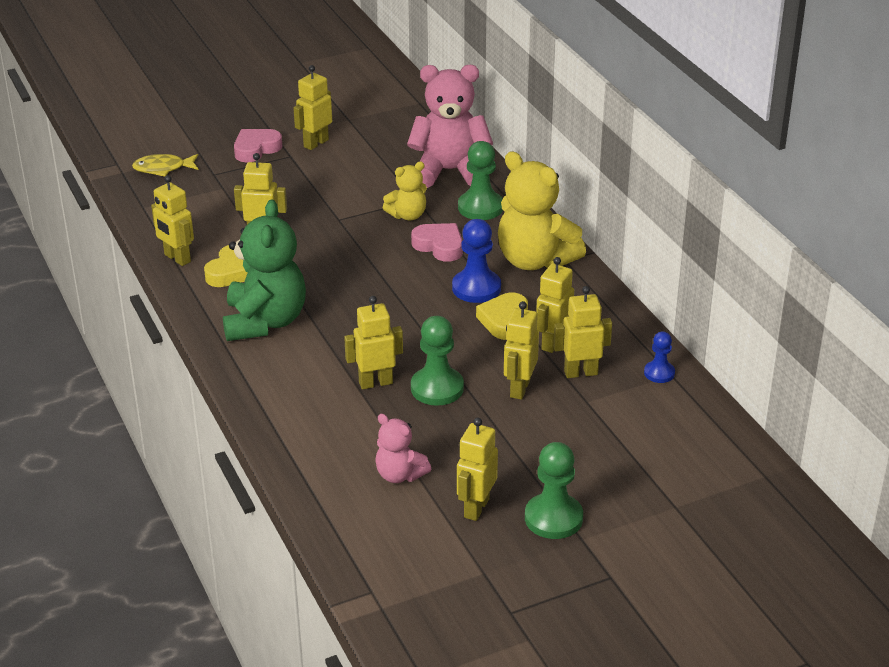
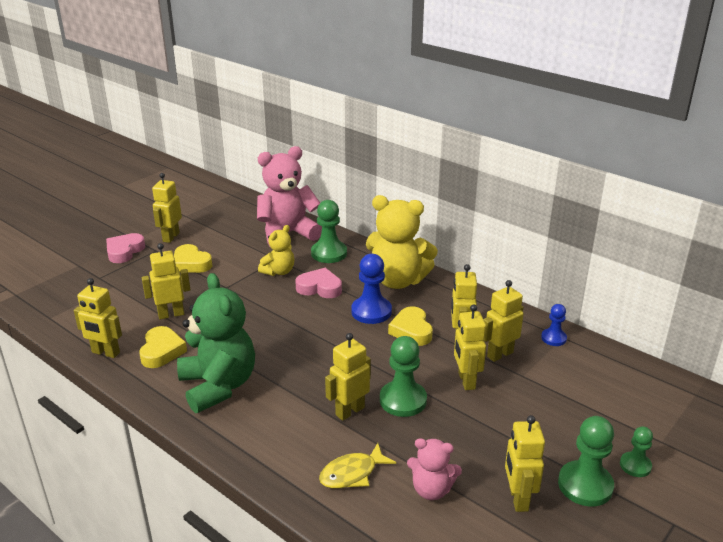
camera: 25 degrees left, 5 degrees down
yellow fish [132,154,199,177] -> yellow fish moved to [319,443,396,489]
none -> yellow heart [174,244,212,273]
none -> green pawn [620,426,653,477]

